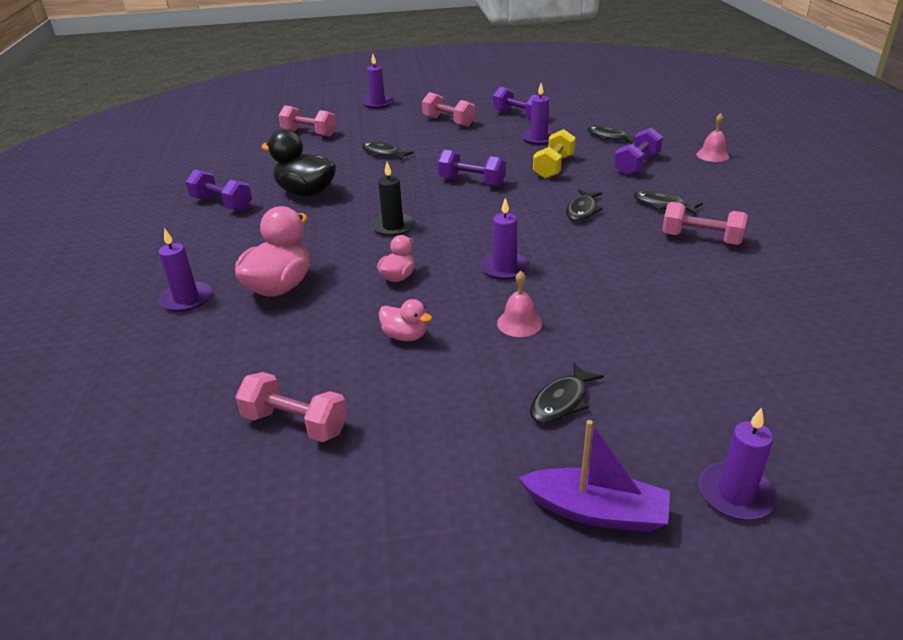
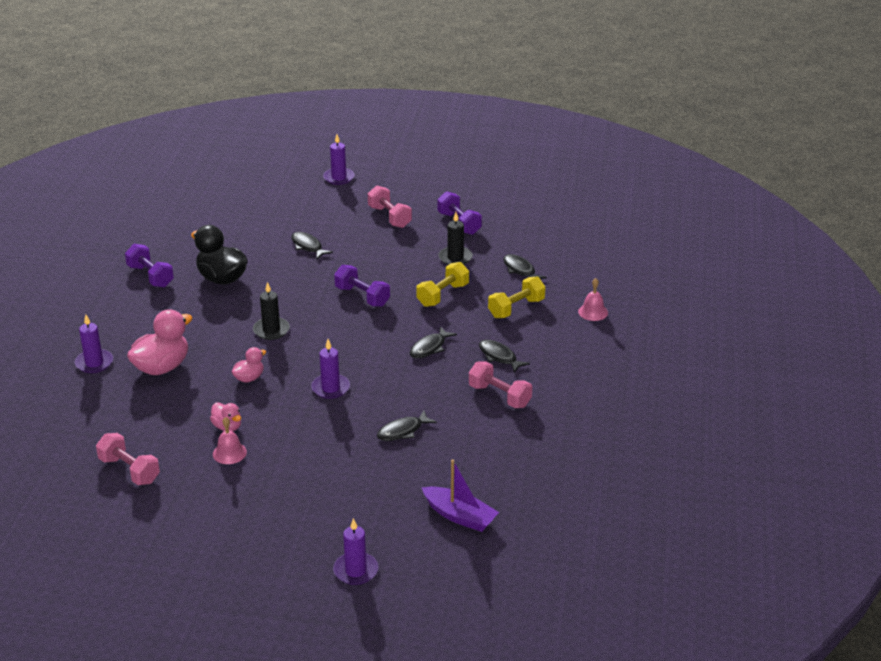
camera: 15 degrees right, 0 degrees up
pink dumbbell [278,105,336,137] -> none
pink bell [497,271,542,337] -> pink bell moved to [213,417,247,464]
purple boat [519,420,670,532] -> purple boat moved to [421,459,499,532]
purple candle [521,83,555,145] -> black candle [439,212,473,265]
black fish [530,363,604,424] -> black fish moved to [377,411,437,441]
purple dumbbell [614,127,663,176] -> yellow dumbbell [488,277,546,318]

